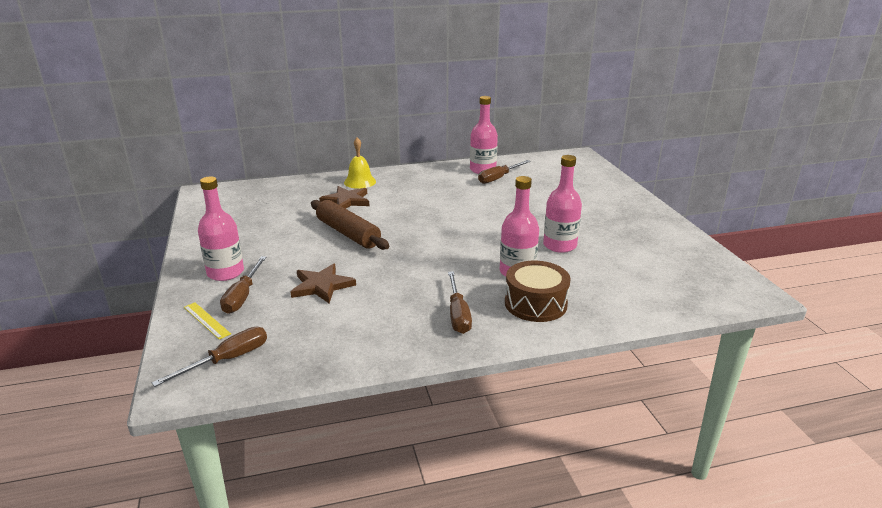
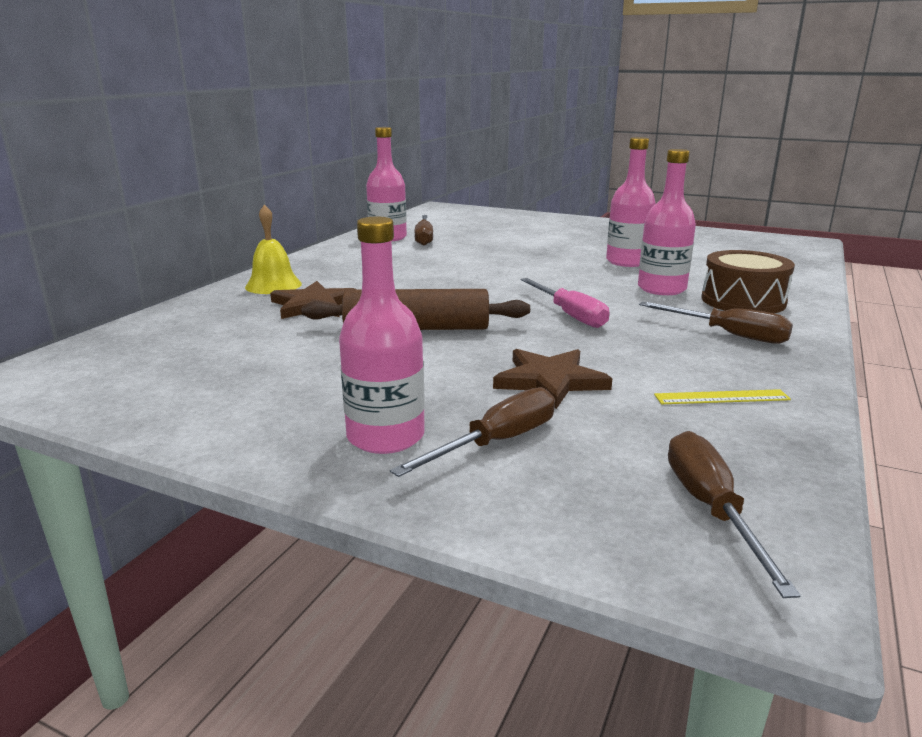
camera: 50 degrees left, 5 degrees down
yellow ruler [184,302,231,340] -> yellow ruler moved to [654,389,791,404]
brown screwdriver [220,256,266,314] -> brown screwdriver turned 90 degrees counterclockwise [390,387,555,477]
none -> pink screwdriver [521,278,609,328]

